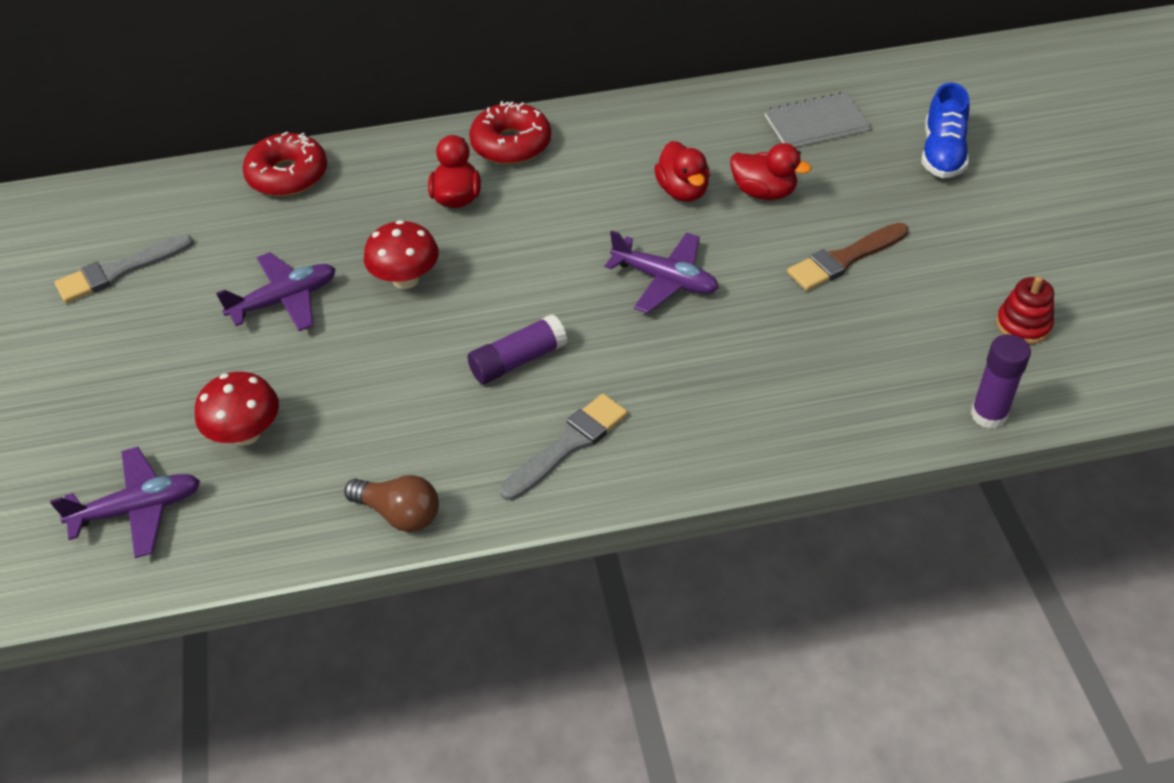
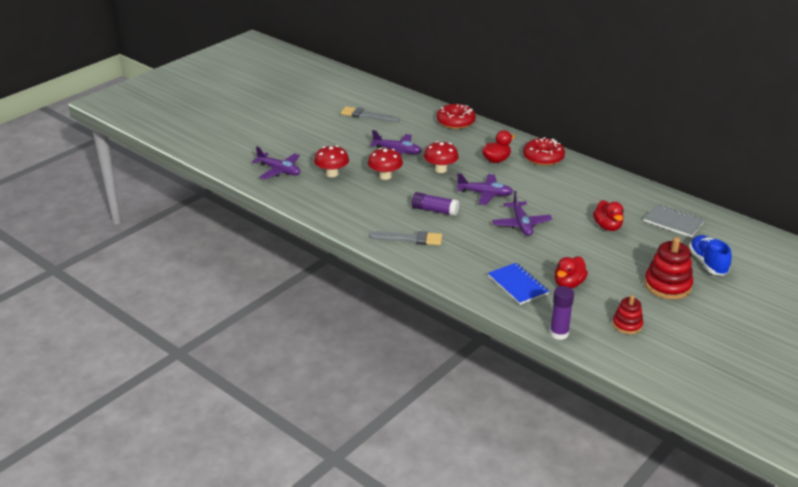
camera: 50 degrees right, 15 degrees down
brown light bulb [345,475,439,532] -> none
red duck [654,141,710,202] -> red duck moved to [555,257,588,288]
brown brush [787,223,908,291] -> none
blue shoe [921,82,969,178] -> blue shoe turned 105 degrees clockwise [689,235,732,275]
none -> red mushroom [368,148,403,180]
none -> purple plane [457,173,514,205]
none -> blue notebook [488,263,549,305]
none -> red stacking toy [644,237,693,299]

